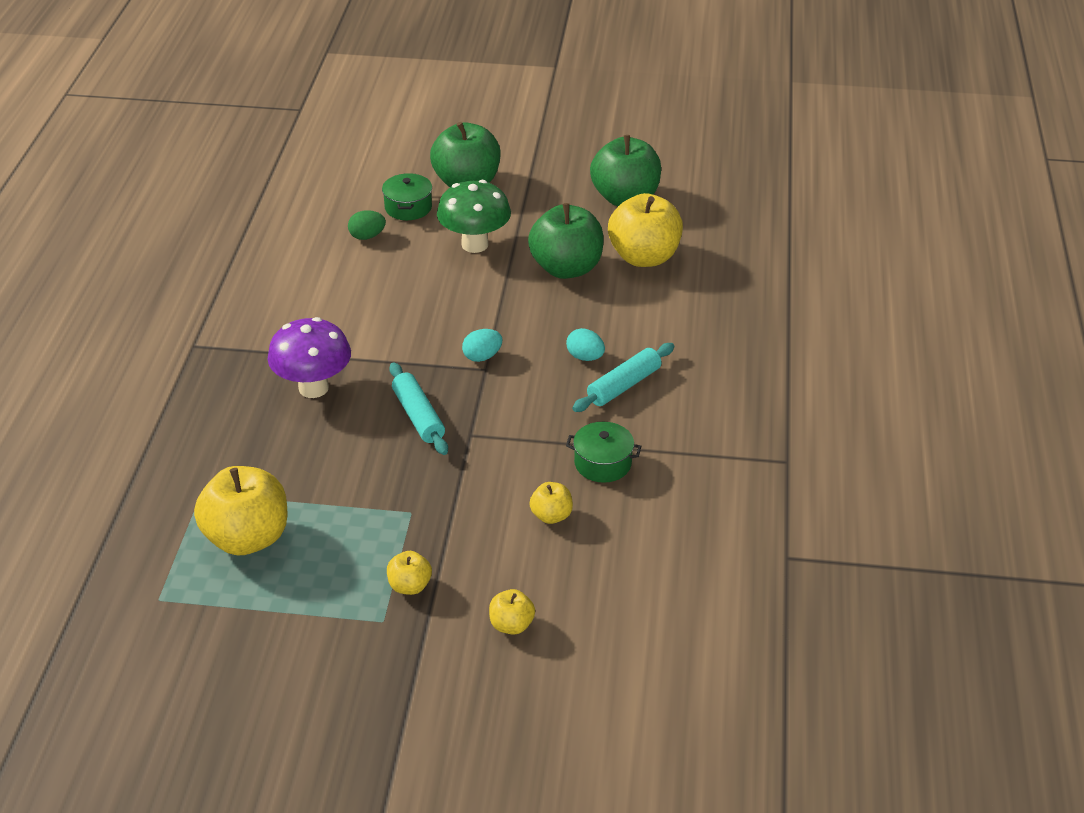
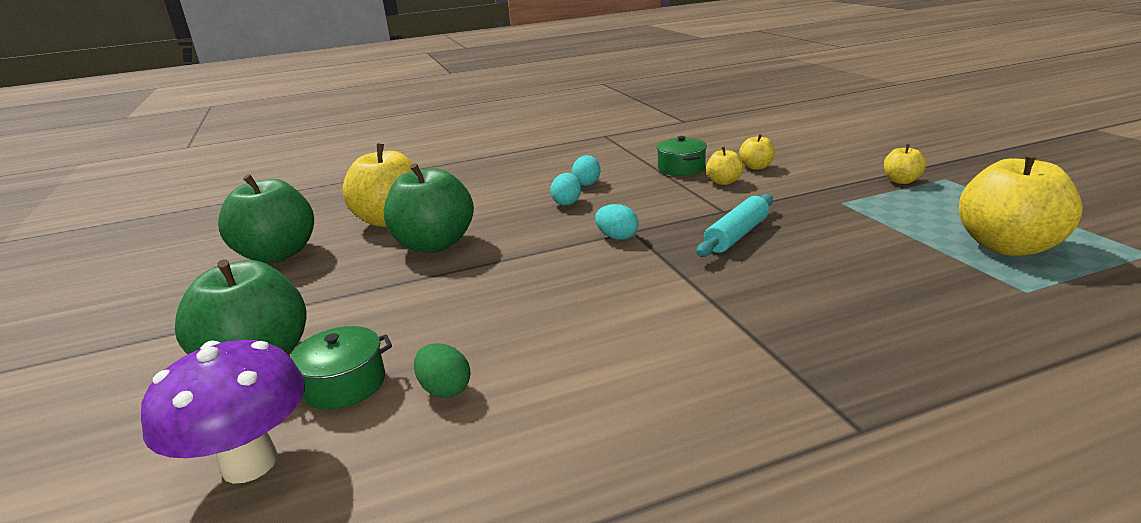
camera: 115 degrees left, 15 degrees down
purple mushroom [268,317,351,398] -> purple mushroom moved to [141,340,305,484]
green mushroom [437,180,511,253] -> none
yellow apple [489,589,535,635] -> yellow apple moved to [706,147,743,185]
turquoise rolling pin [572,343,674,412] -> turquoise egg [572,155,601,186]

